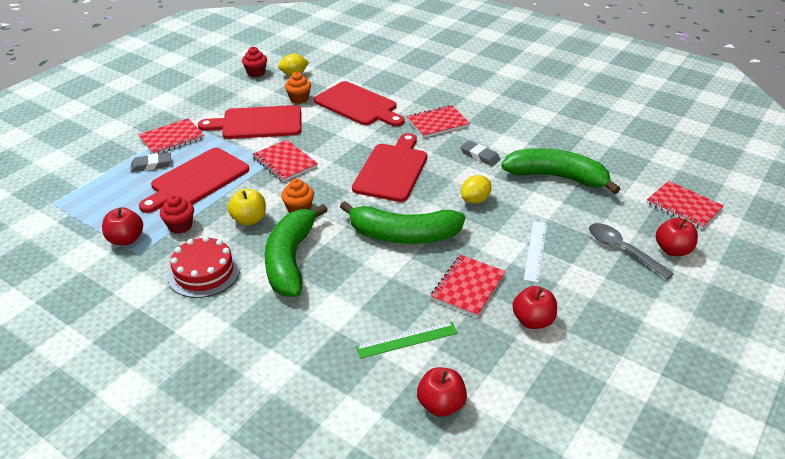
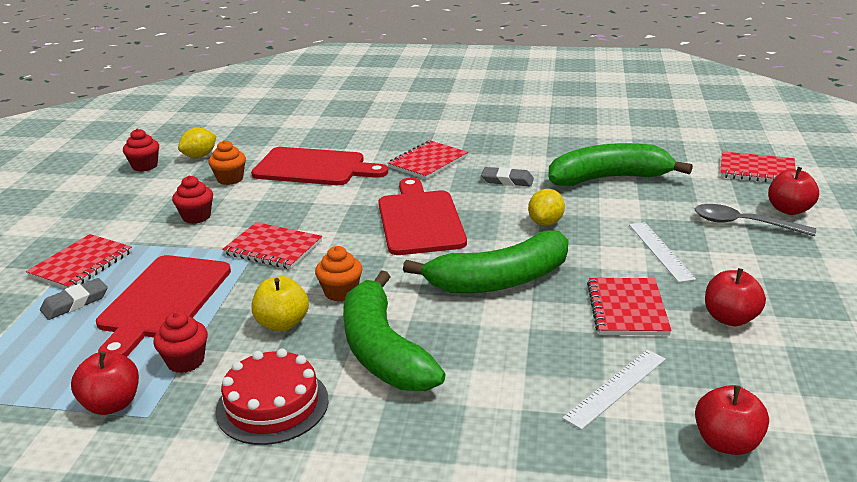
camera: 25 degrees left, 10 degrees down
red cutting board [198,105,302,139] -> red cupcake [172,176,213,224]
green ruler [356,322,458,359] -> white ruler [562,350,666,430]

